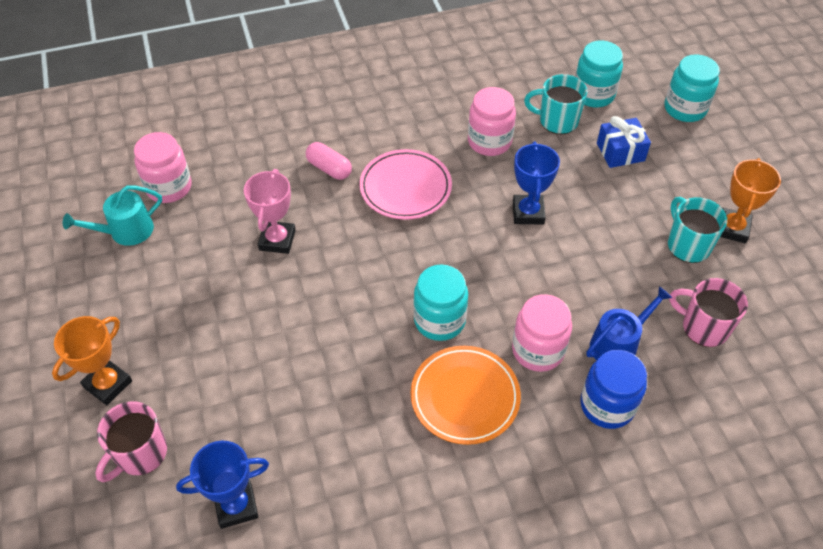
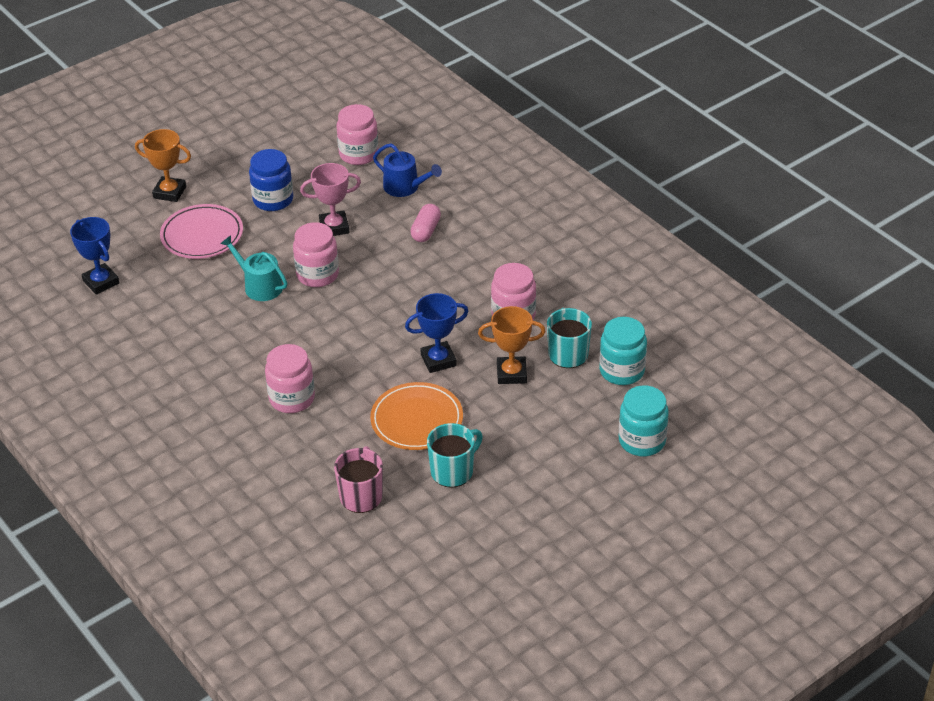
camera: 70 degrees right, 10 degrees down
turquoise watering can [63,186,162,246] -> turquoise watering can moved to [220,235,287,301]
pink mug [95,401,167,482] -> none
pink plate [359,149,452,220] -> pink plate moved to [160,204,243,259]
orange plate [411,346,521,445] -> orange plate moved to [370,382,463,450]
turquoise jar [413,264,468,341] -> none
blue jar [580,350,647,429] -> blue jar moved to [249,149,294,211]
blue watering can [586,286,672,360] -> blue watering can moved to [373,143,442,197]
blue gift [597,116,651,168] -> none
orange trophy [720,158,781,243] -> orange trophy moved to [478,306,546,384]
none -> pink jar [293,222,339,287]

